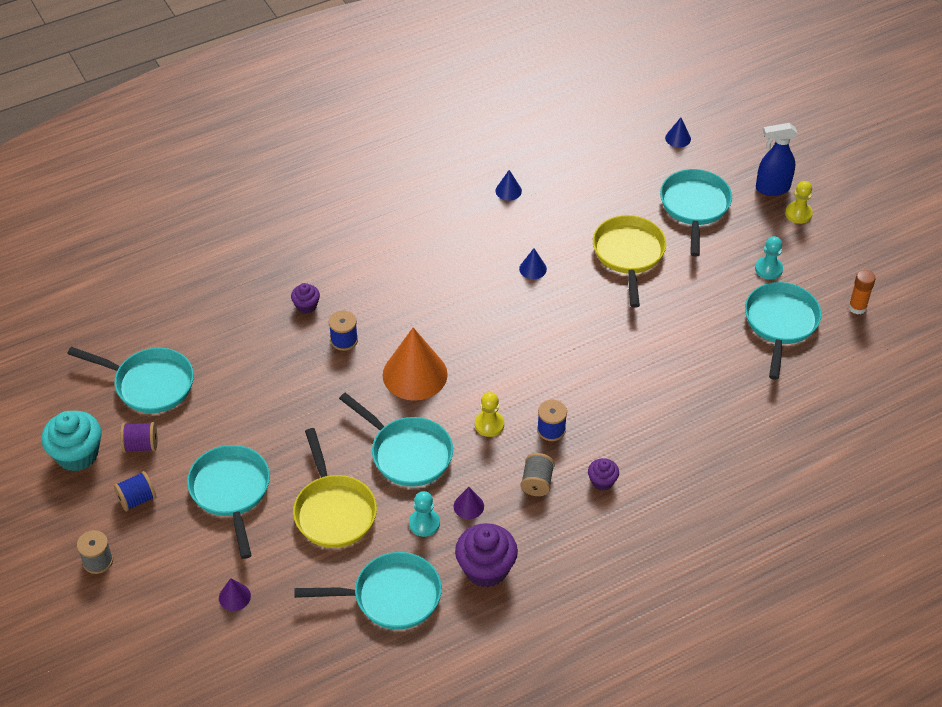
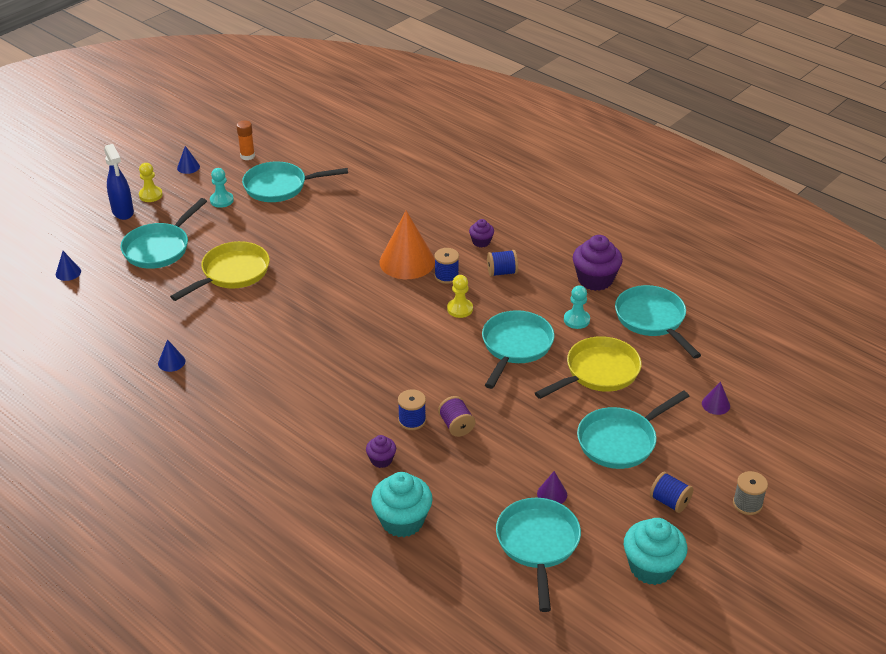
camera: 110 degrees left, 10 degrees down
purple spool [120,422,157,453] -> purple spool moved to [438,396,475,437]
orange cone [383,327,448,401] -> orange cone moved to [379,211,435,279]
purple cone [453,487,484,519] -> purple cone moved to [537,471,567,504]
blue cone [519,248,547,279] -> blue cone moved to [177,146,200,174]
grey spool [521,453,555,496] -> blue spool [487,250,518,277]
yellow pan [593,215,666,308] -> yellow pan turned 150 degrees clockwise [170,241,270,301]
turquoise pan [660,169,732,257] -> turquoise pan turned 45 degrees counterclockwise [120,198,207,269]
none -> turquoise cupcake [371,472,433,537]

